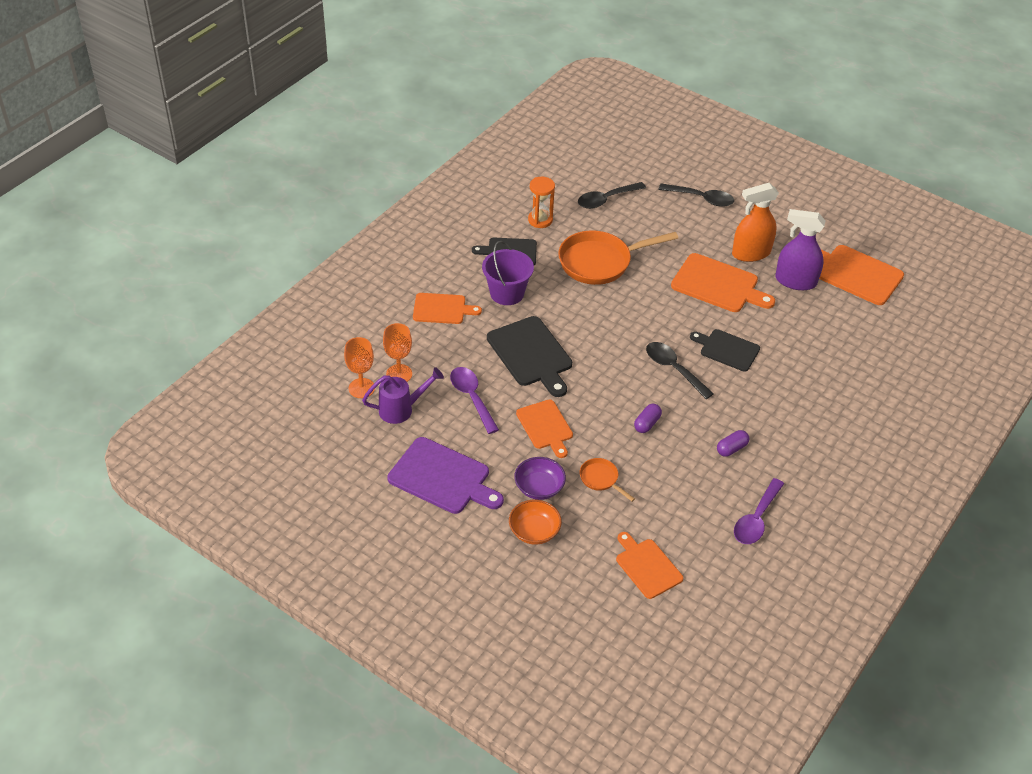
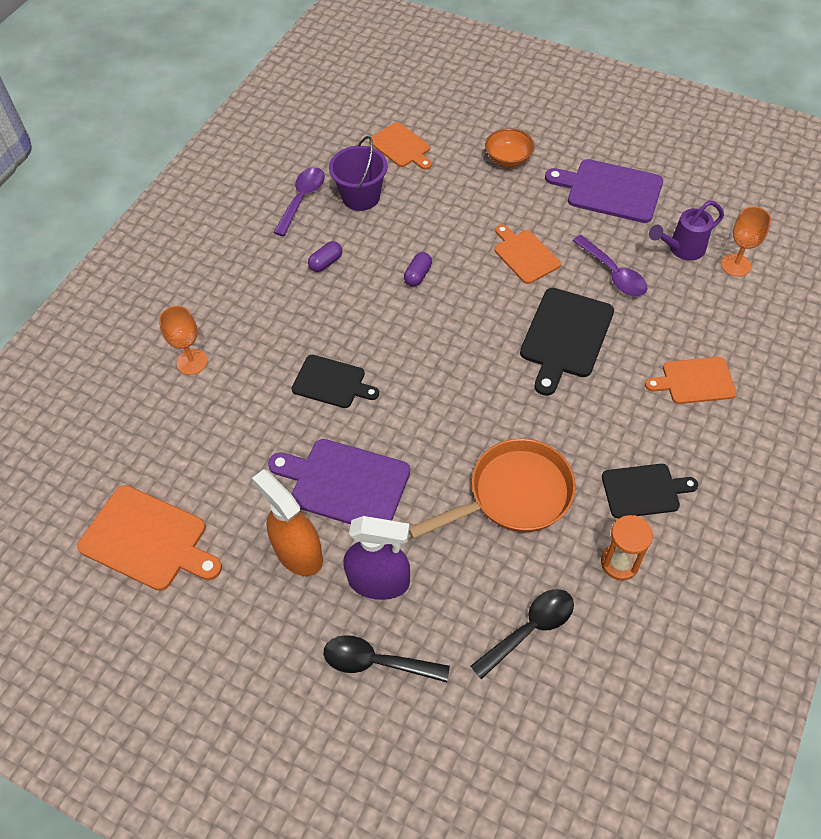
camera: 175 degrees right, 10 degrees up
orange goblet [383,323,412,382] -> orange goblet moved to [159,306,208,375]
purple bucket [482,241,534,305] -> purple bucket moved to [329,136,388,211]
black cutting board [487,316,572,397] -> black cutting board turned 120 degrees counterclockwise [520,288,614,396]
purple bowl [514,457,566,500] -> none
orange pan [580,458,635,502] -> none
black spoon [646,342,714,399] -> none
orange cutting board [671,253,775,312] -> purple cutting board [268,439,410,524]
orange spray bottle [732,183,779,262] -> orange spray bottle turned 105 degrees counterclockwise [252,469,323,576]
purple spray bottle [775,209,826,290] -> purple spray bottle moved to [344,516,410,600]

